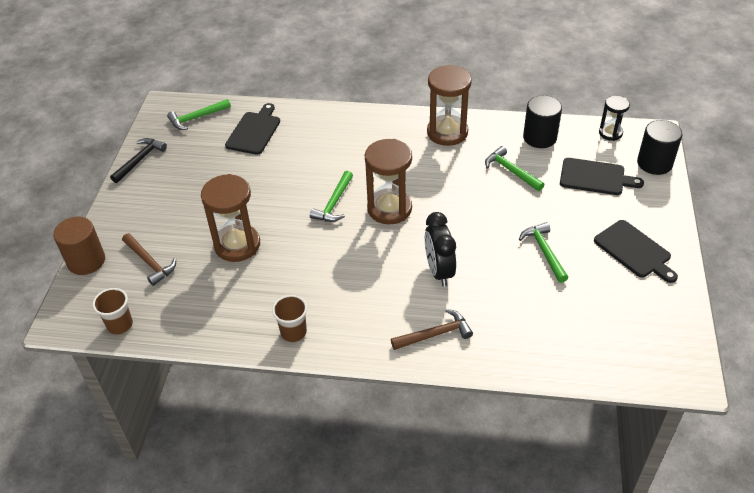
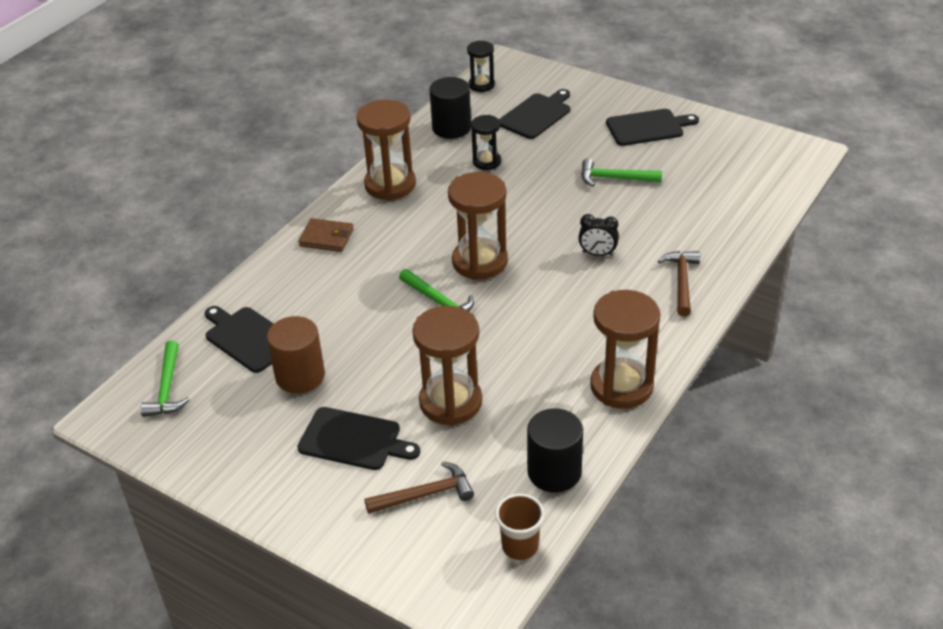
camera: 65 degrees left, 5 degrees down
brown cylinder [53,217,105,275] -> brown cylinder moved to [267,316,325,393]
black hammer [110,138,167,183] -> none
brown cup [272,295,307,342] -> brown hourglass [590,290,660,409]
black clock [425,212,456,287] -> black clock [578,214,619,256], size x0.62
green hammer [485,146,544,191] -> black hourglass [471,115,501,170]
black cylinder [637,120,682,175] -> black cylinder moved to [527,408,583,493]
none -> black cutting board [297,407,420,470]
none -> brown wallet [298,218,354,252]

